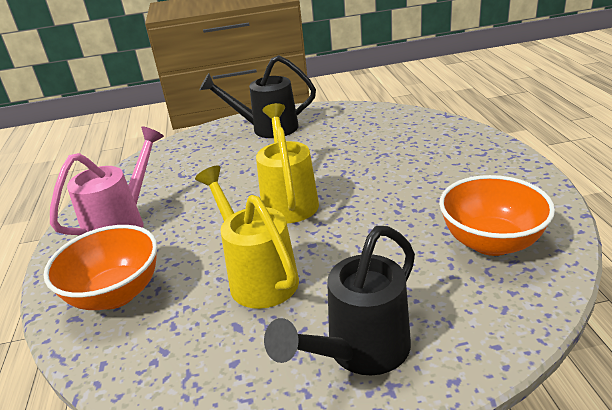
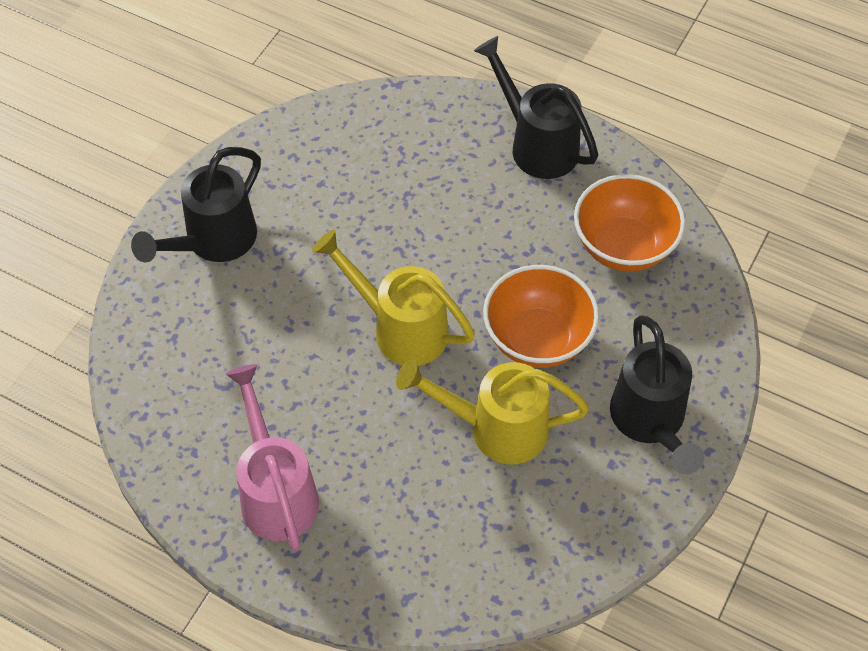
camera: 55 degrees left, 25 degrees up
orange bowl [44,225,157,310] -> orange bowl moved to [483,265,599,368]
none -> black watering can [474,36,598,179]

